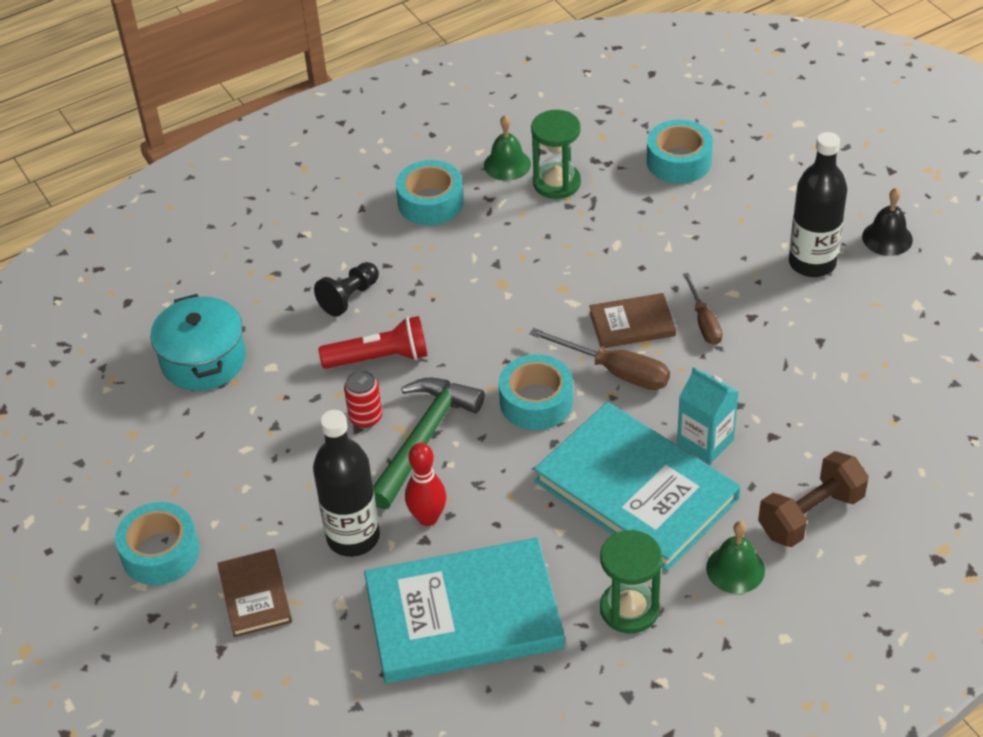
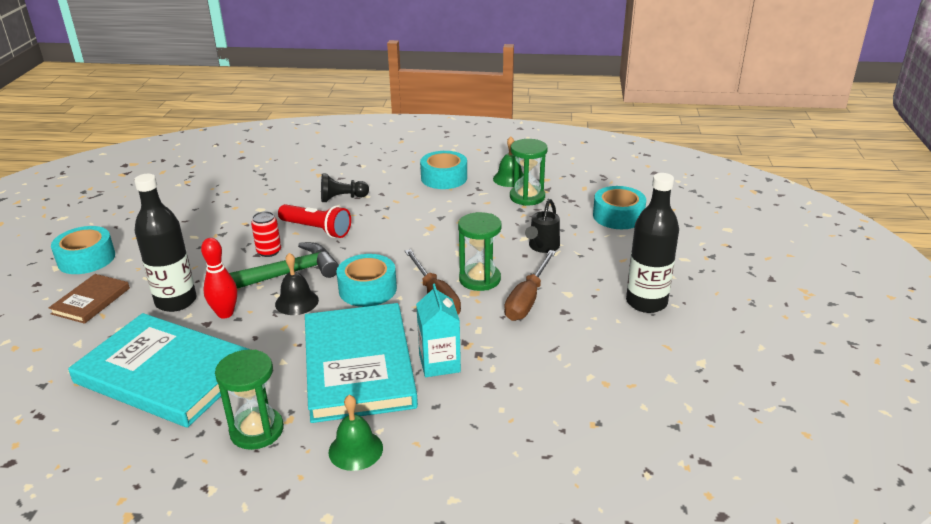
camera: 35 degrees right, 15 degrees down
turquoise pot [150,294,246,391] -> none
brown book [589,293,676,348] -> green hourglass [458,212,502,291]
brown screwdriver [683,273,723,345] -> brown screwdriver [504,250,556,321], size x1.51
brown dumbbell [758,451,869,547] -> none
black bell [862,188,913,256] -> black bell moved to [275,253,319,315]
none -> black watering can [525,199,560,253]

